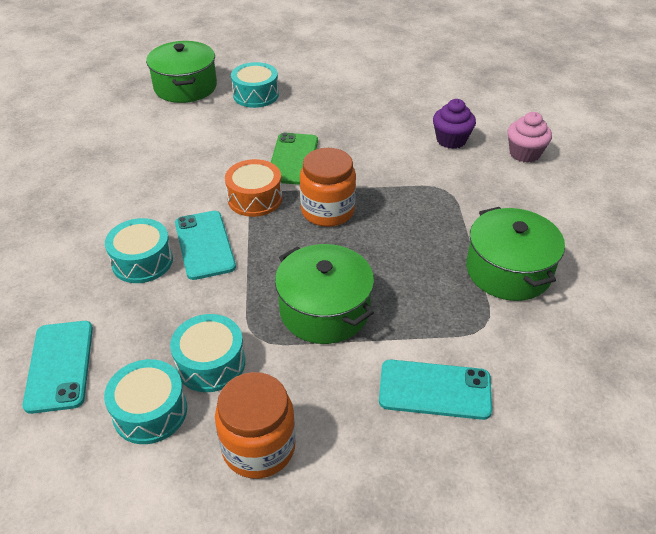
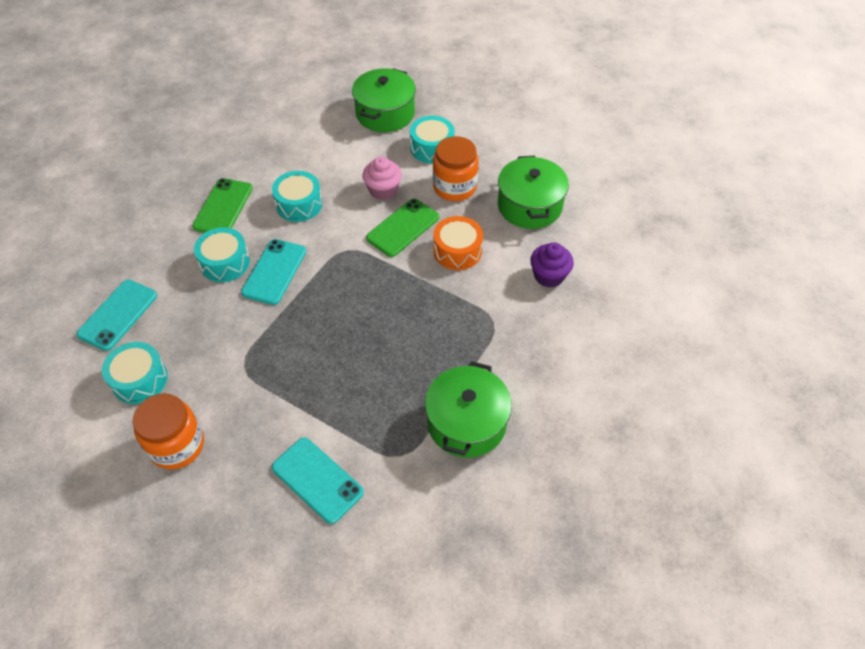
camera: 35 degrees right, 10 degrees up
turquoise drum [170,314,245,392] -> turquoise drum moved to [272,171,322,222]
orange drum [225,159,282,217] -> orange drum moved to [433,216,483,270]
green pot [275,244,374,344] -> green pot moved to [498,156,569,229]
orange jar [300,148,356,227] -> orange jar moved to [433,136,479,201]
pink cupcake [507,112,552,163] -> pink cupcake moved to [362,156,402,200]
none -> green phone [192,178,253,233]

